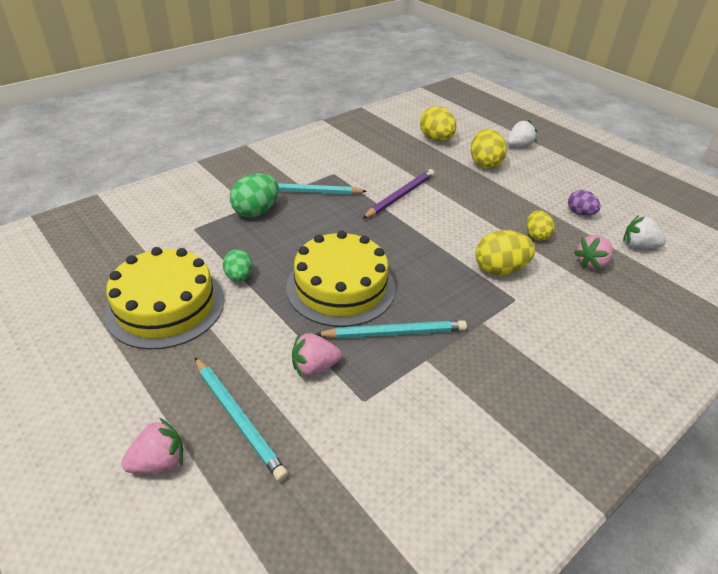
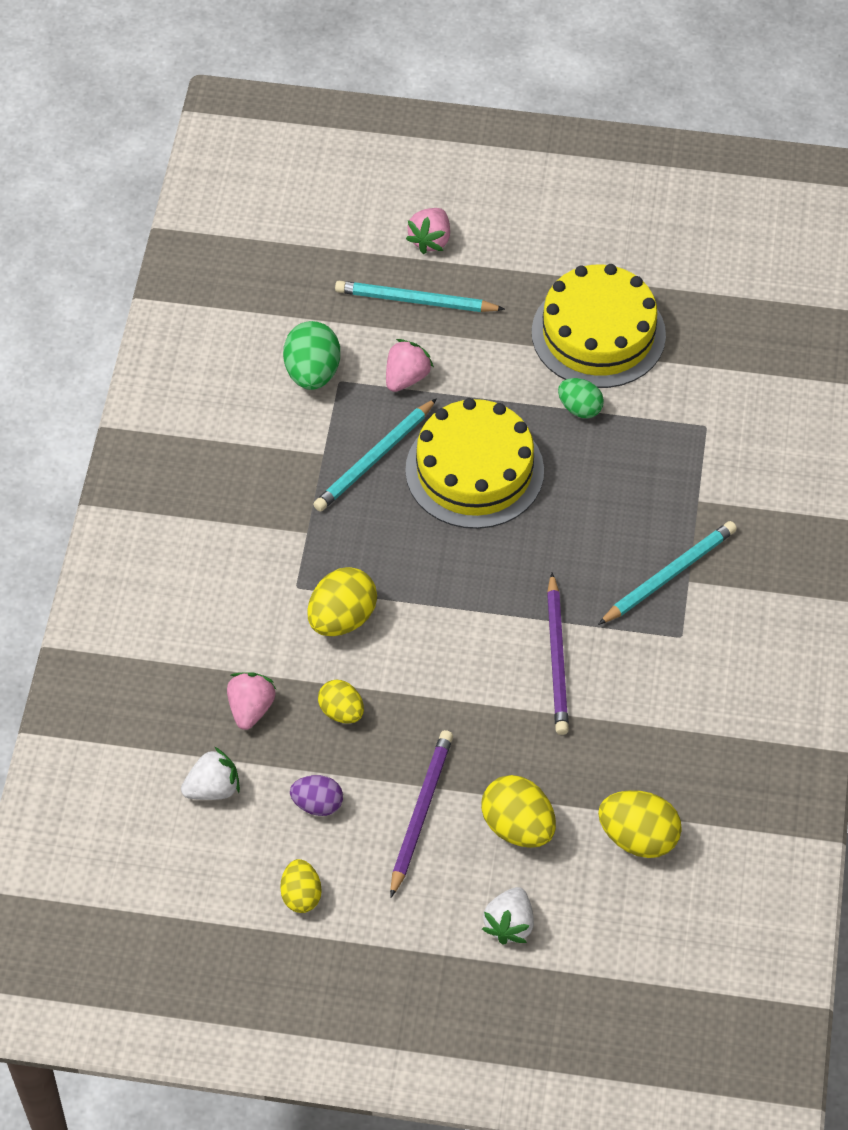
camera: 140 degrees right, 15 degrees up
green egg [230,174,279,217] -> green egg moved to [283,321,340,390]
none -> yellow egg [280,859,322,913]
none -> purple pencil [390,730,453,897]

